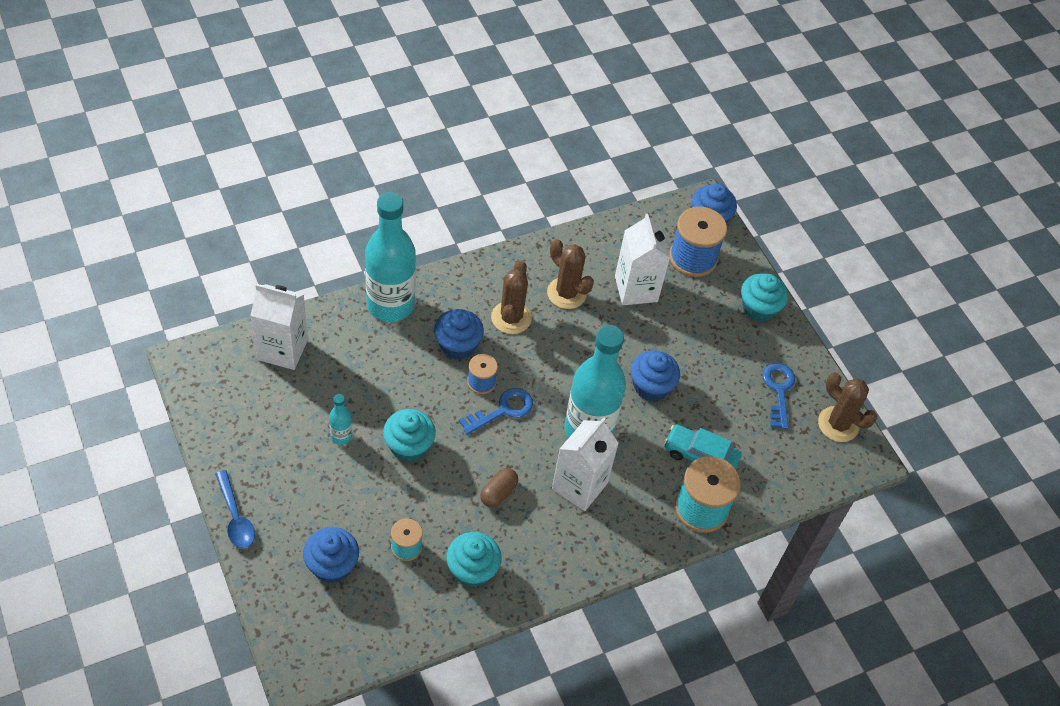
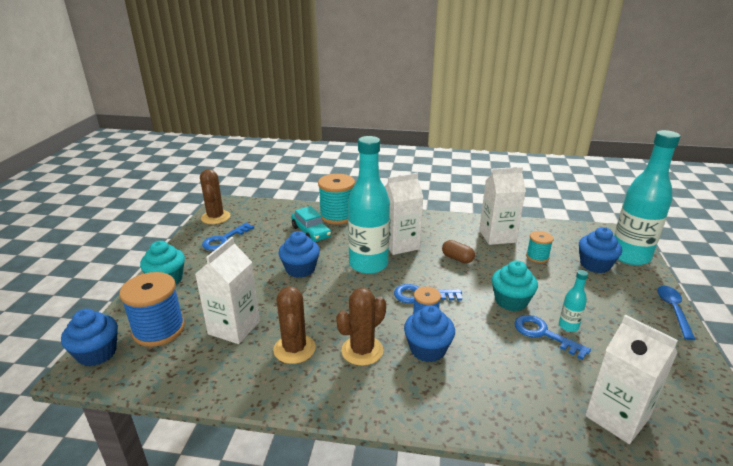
camera: 140 degrees left, 25 degrees down
turquoise bottle [365,192,416,322] -> turquoise bottle moved to [614,130,680,266]
turquoise cupcake [446,532,502,588] -> white carton [479,167,526,245]
brown capsule [480,468,518,508] -> brown capsule turned 60 degrees clockwise [442,240,475,264]
none -> blue key [514,315,591,360]

